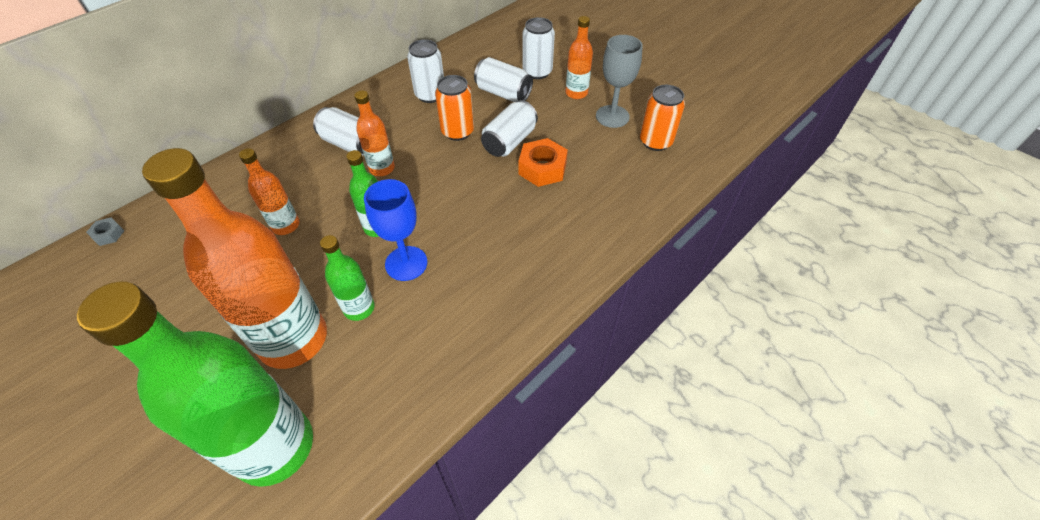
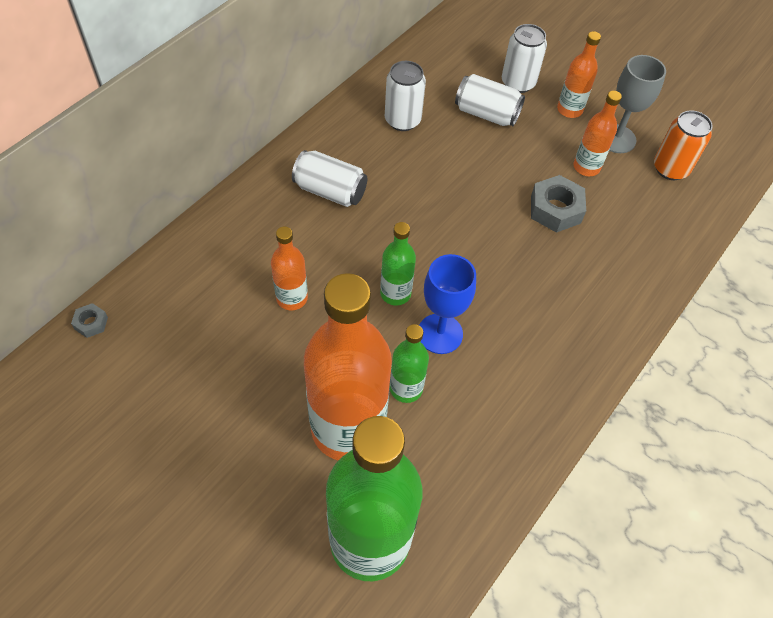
camera: 10 degrees left, 5 degrees up
orange bottle [354,90,395,176] -> orange bottle moved to [574,91,622,176]
orange can [435,75,474,141] -> none
white can [481,100,538,157] -> none
orange nut [518,138,568,187] -> grey nut [531,175,586,233]

